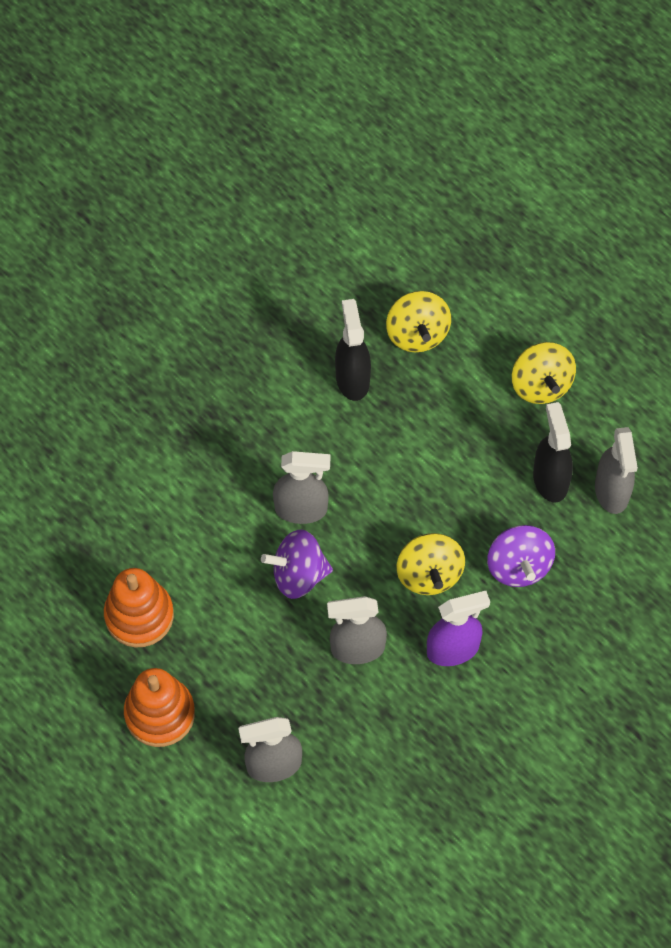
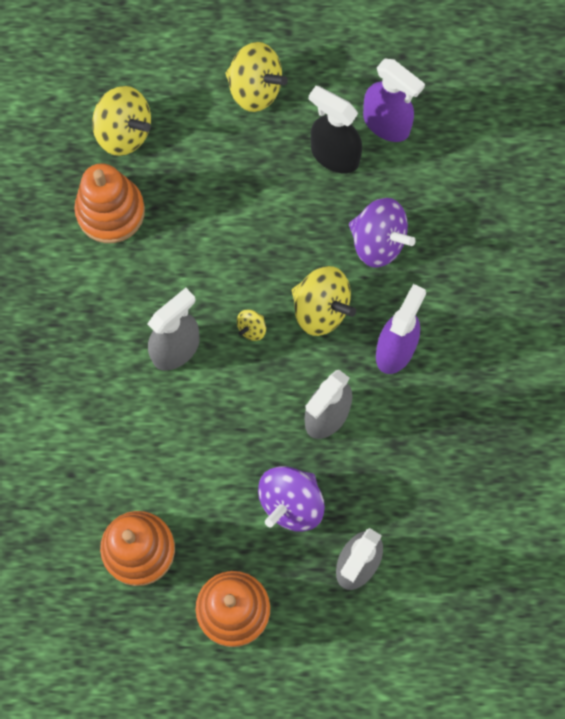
camera: 45 degrees left, 10 degrees up
purple spinning top [261,529,333,599] -> purple spinning top moved to [258,466,325,532]
black spray bottle [335,299,371,401] -> orange stacking toy [74,163,145,243]
grey spray bottle [595,427,638,514] -> purple spray bottle [363,58,425,142]
none -> yellow spinning top [237,309,266,341]

